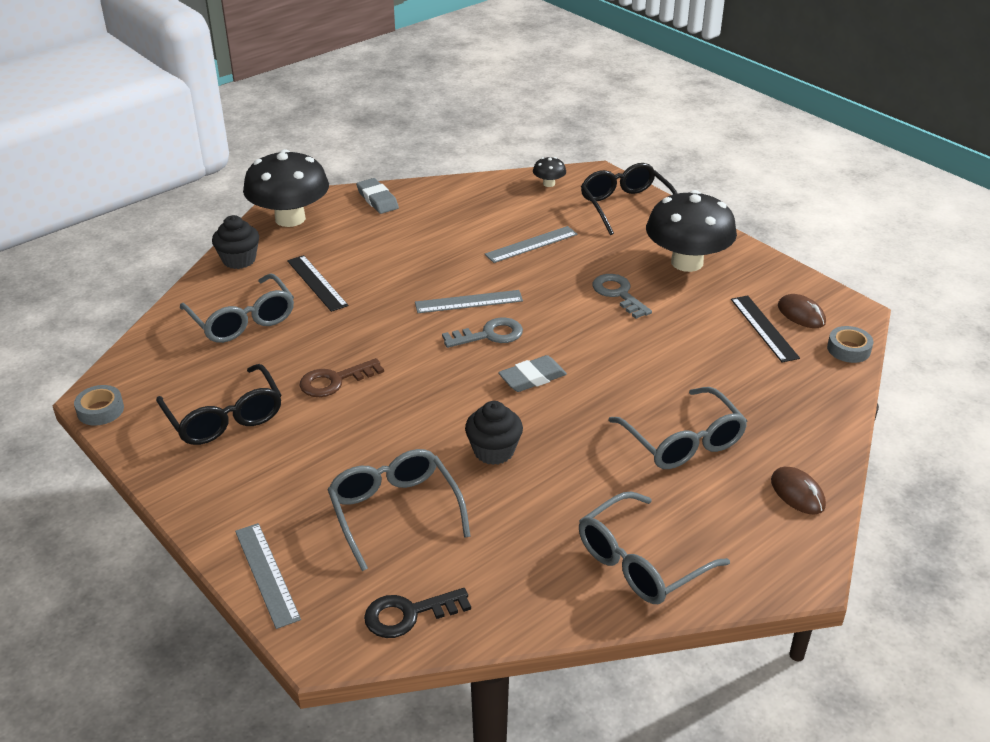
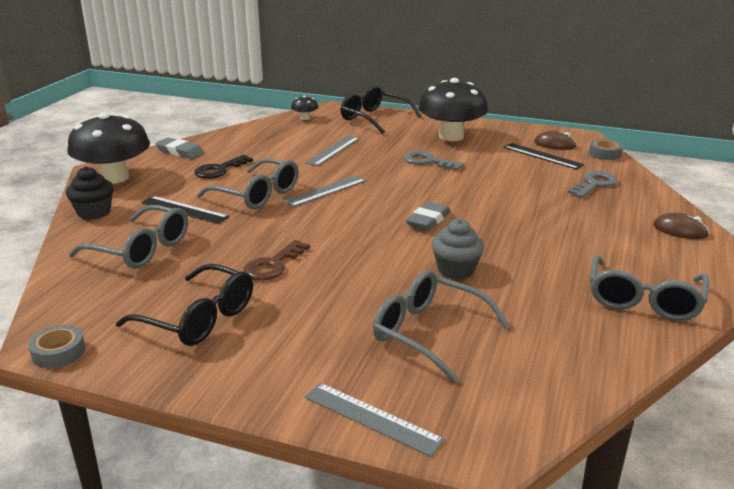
camera: 30 degrees left, 10 degrees down
black key [364,588,471,638] -> black key moved to [194,155,253,179]
grey key [442,318,523,348] -> grey key moved to [568,171,617,198]
black cupcake [465,401,523,465] -> grey cupcake [432,219,484,279]
grey glasses [608,387,747,469] -> grey glasses moved to [197,158,299,209]

